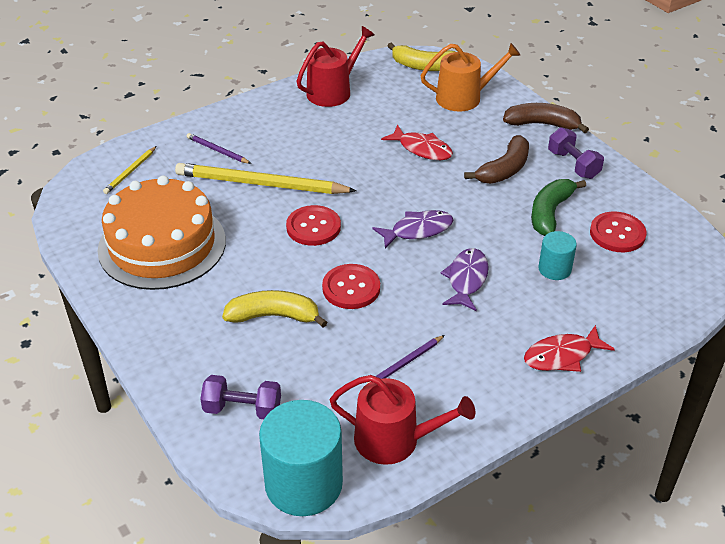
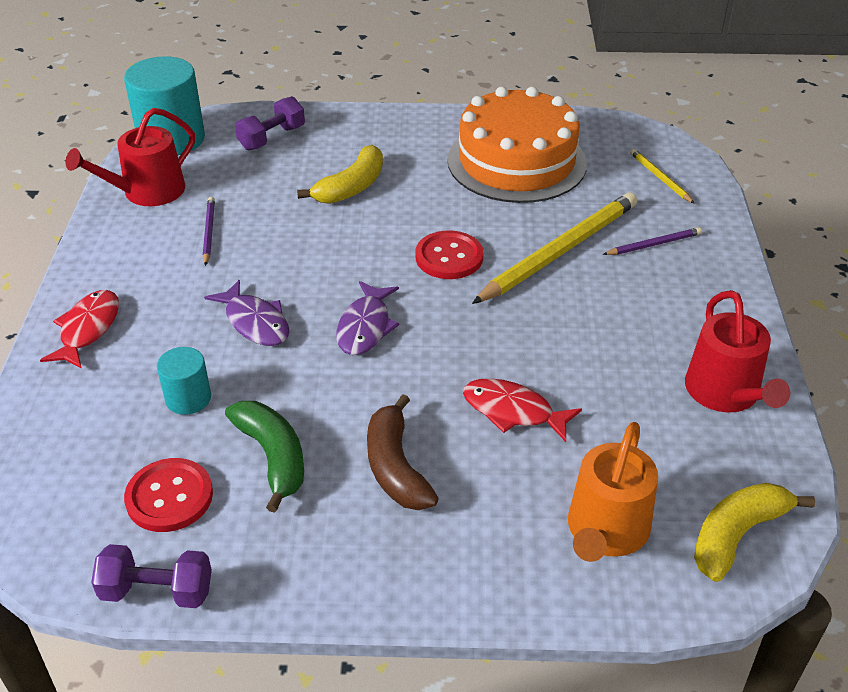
camera: 125 degrees right, 0 degrees up
red button [322,264,380,309] -> none
red fish [381,125,453,160] -> red fish turned 45 degrees clockwise [463,378,582,442]
brown banana [503,103,589,133] -> none
purple dumbbell [548,127,604,179] -> purple dumbbell moved to [91,544,212,608]

